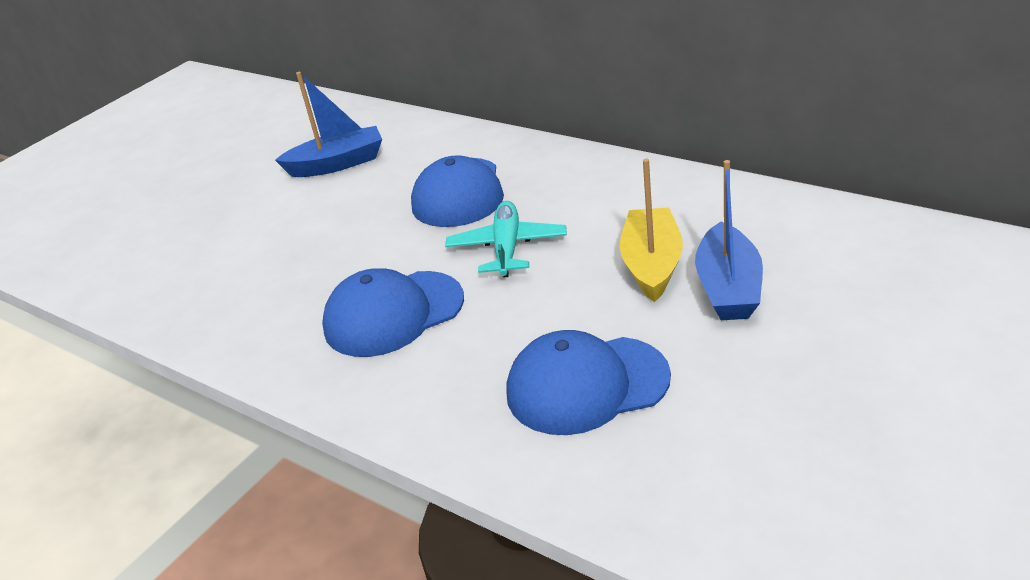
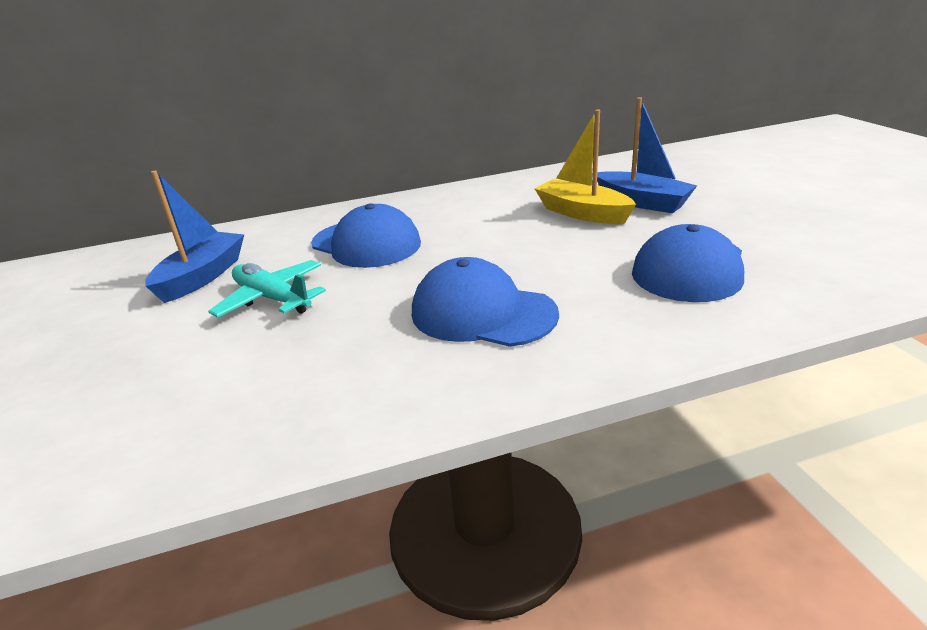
camera: 55 degrees left, 5 degrees down
blue cap [322,268,464,357] -> blue cap turned 105 degrees clockwise [412,257,559,347]
turquoise plane [445,201,567,277] -> turquoise plane moved to [208,260,326,318]

